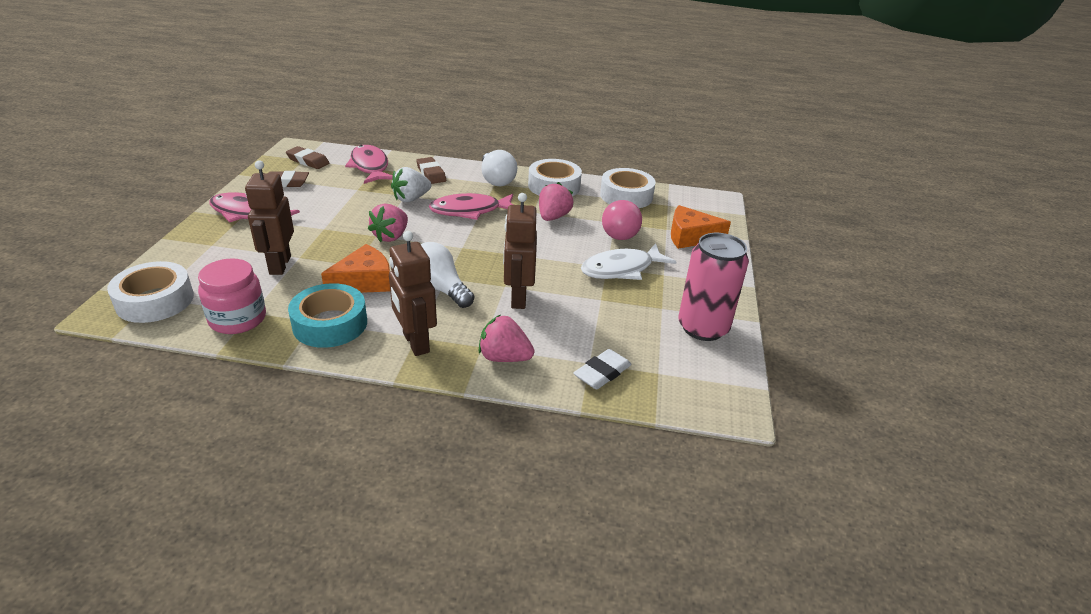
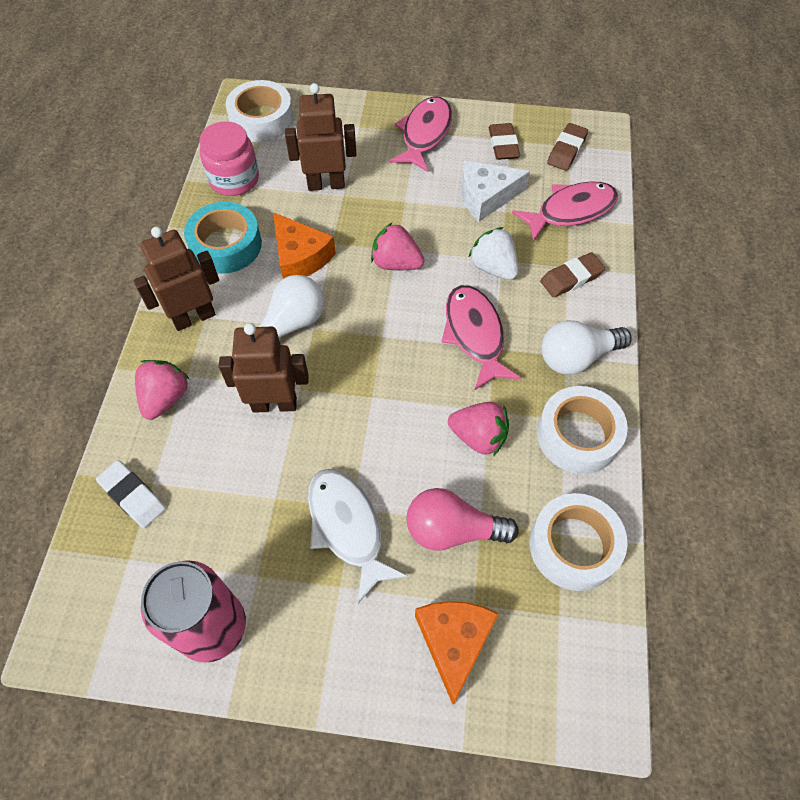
camera: 90 degrees right, 25 degrees up
none -> white cheese [461,161,530,221]

